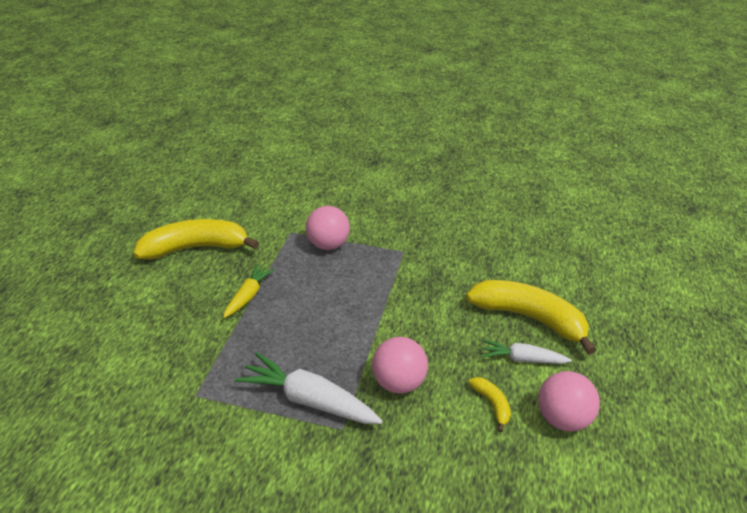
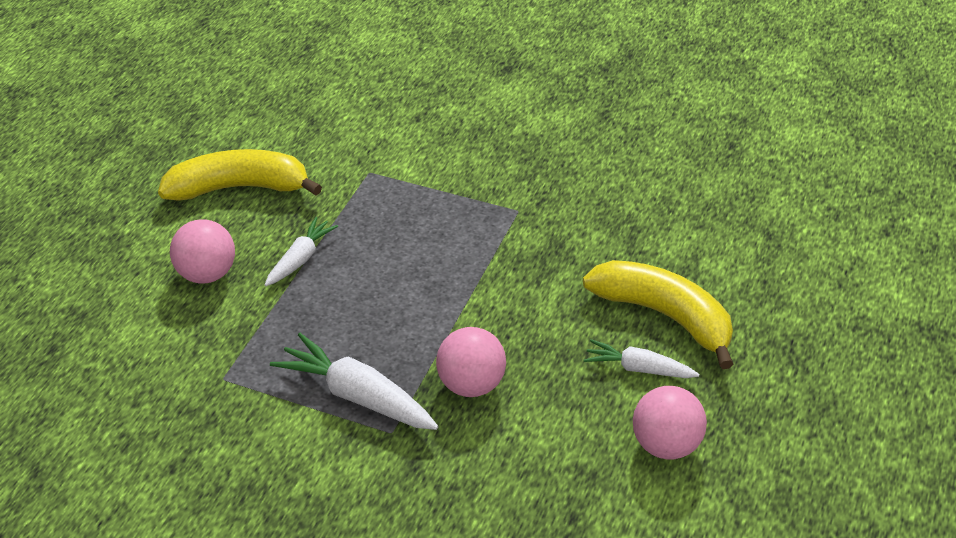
camera: 10 degrees right, 5 degrees up
yellow carrot [223,264,275,318] -> white carrot [265,217,338,286]
pink ball [306,206,350,250] -> pink ball moved to [170,219,235,284]
yellow banana [468,377,511,432] -> none

